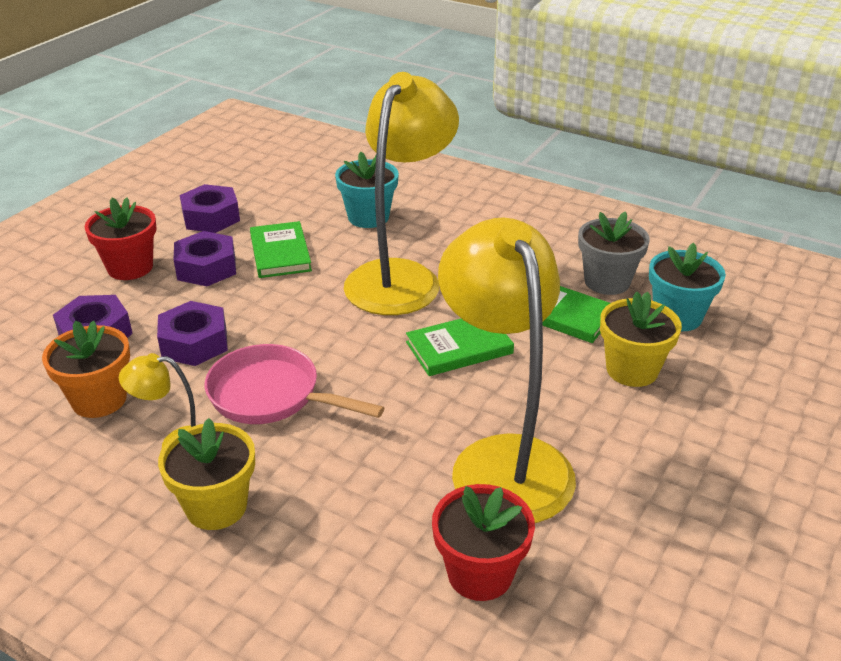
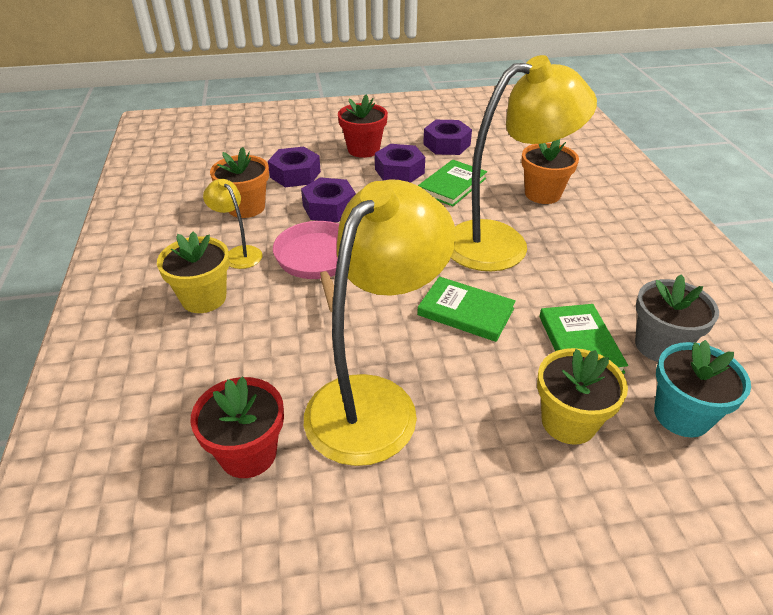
camera: 50 degrees right, 5 degrees up
turquoise flower pot [335,152,399,228] -> orange flower pot [521,139,579,204]

